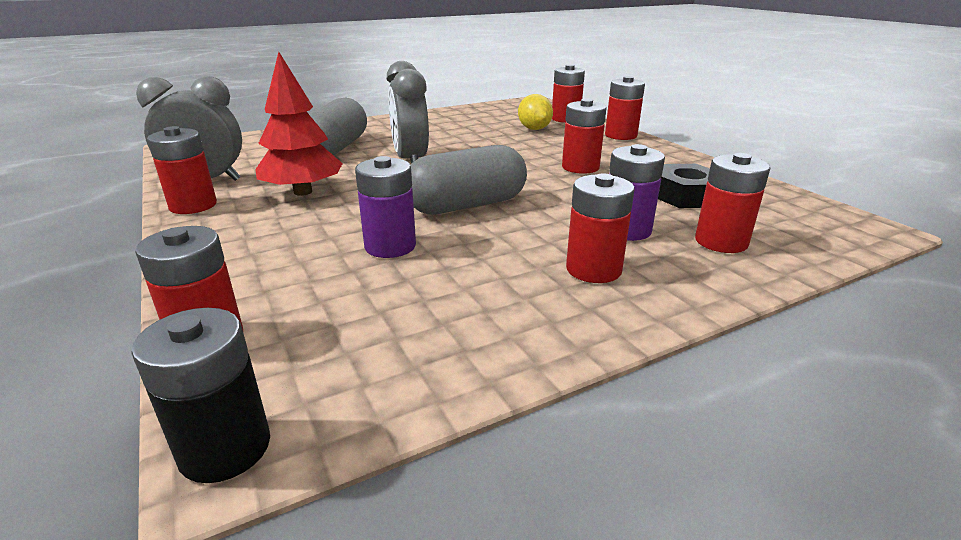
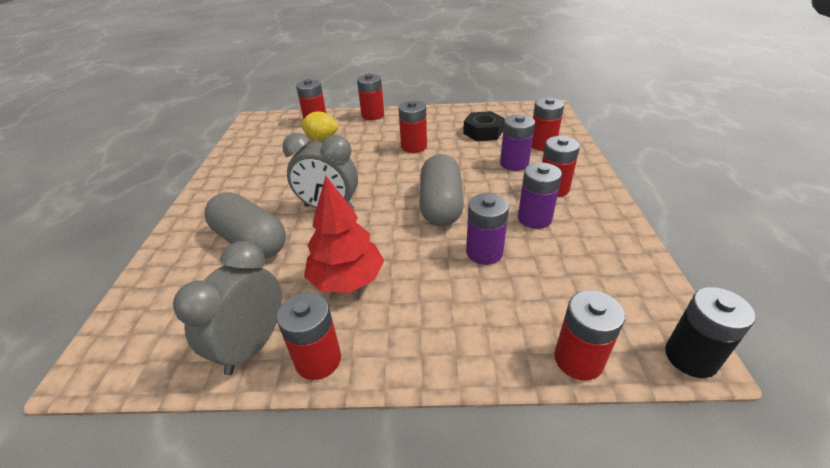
camera: 60 degrees left, 10 degrees up
none -> purple battery [518,162,562,229]

